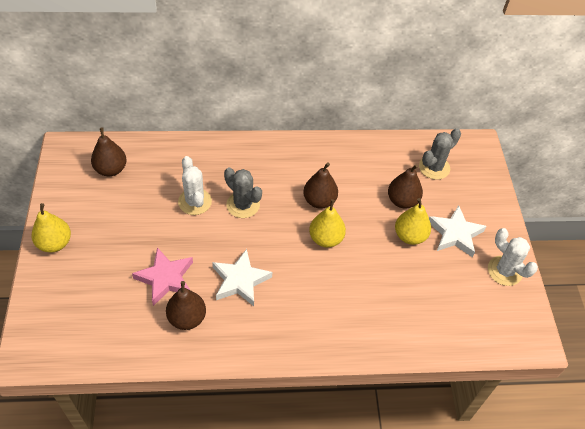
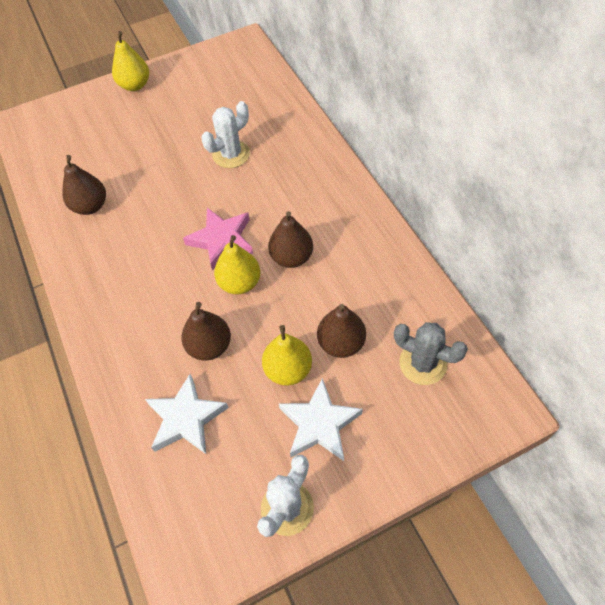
camera: 75 degrees right, 5 degrees up
brown pear [91,127,126,176] -> brown pear moved to [181,302,231,361]
pink star [132,248,193,306] -> pink star moved to [183,208,253,271]
white star [212,249,272,306] -> white star moved to [145,374,229,454]
grey cactus [224,167,262,218] -> none

